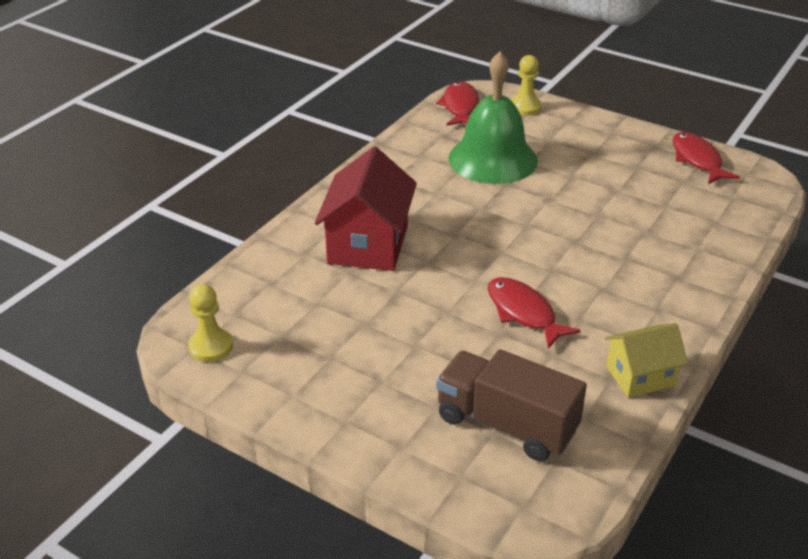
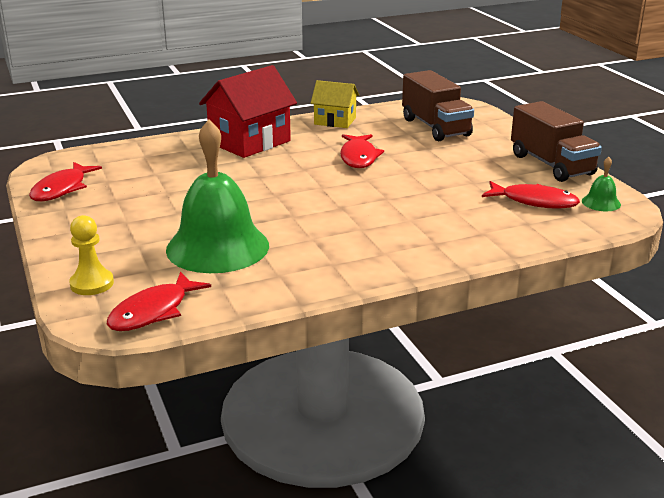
camera: 145 degrees left, 10 degrees down
yellow pawn [188,284,233,362] -> green bell [582,157,621,211]
red house [315,147,417,271] -> red house moved to [199,65,297,158]
none -> red fish [482,181,580,209]
none -> brown truck [511,101,602,182]

